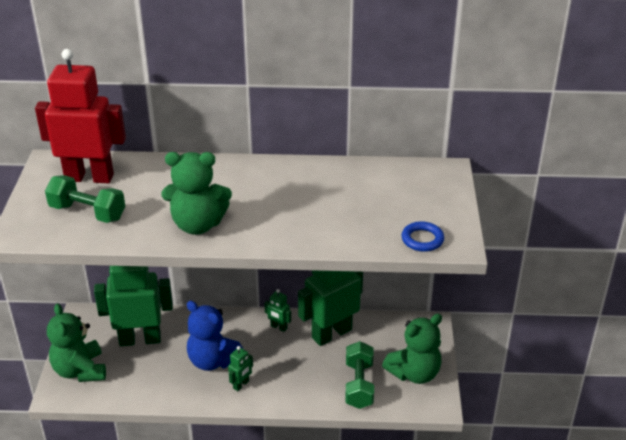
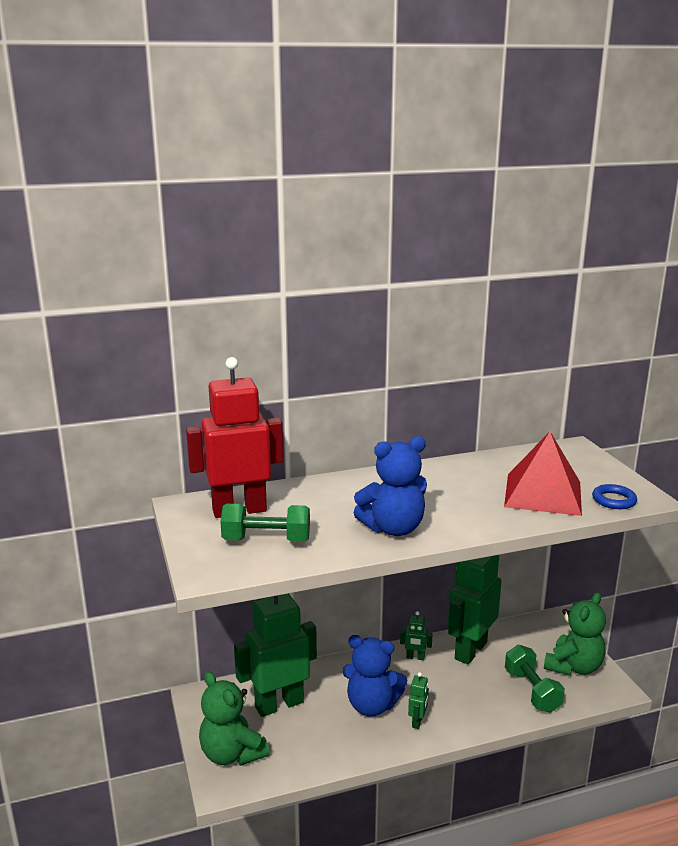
camera: 20 degrees left, 15 degrees down
green teddy bear [162,152,232,235] -> blue teddy bear [354,436,427,536]
none -> red pyramid [504,431,582,516]

